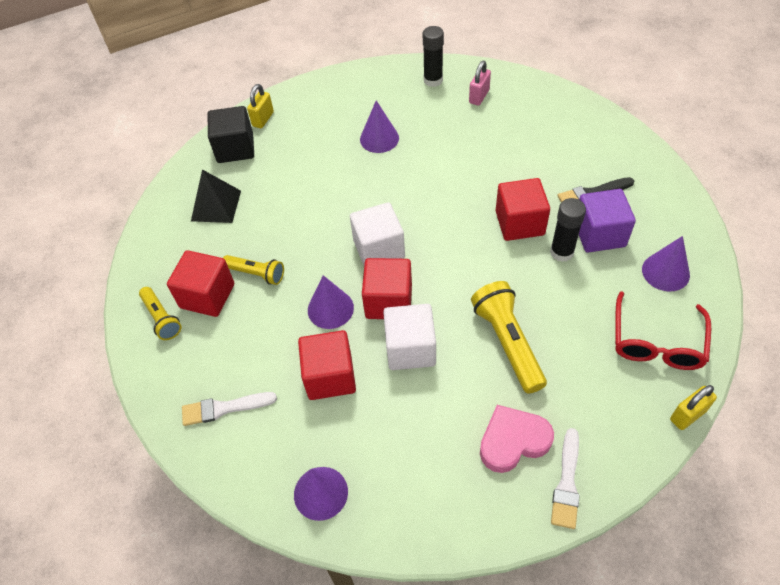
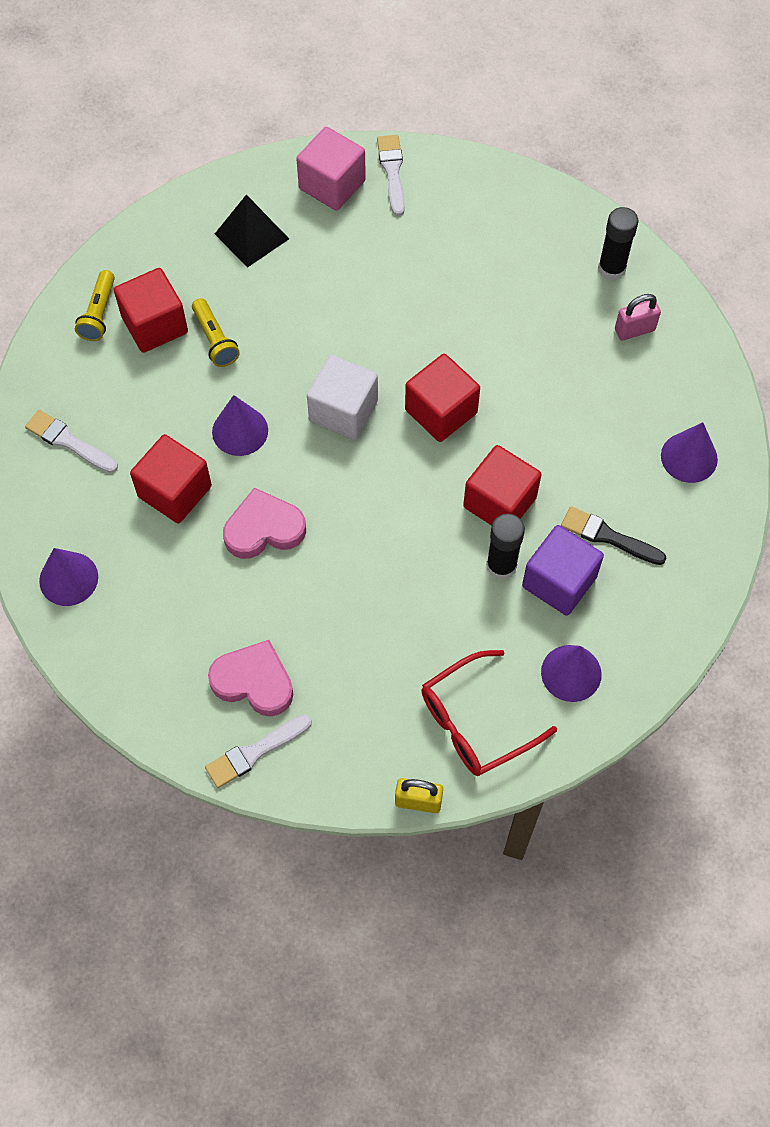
camera: 40 degrees right, 10 degrees up
black cube [208,106,254,163] -> pink cube [296,127,366,211]
yellow padlock [247,84,274,128] -> white brush [377,135,405,216]
purple cone [360,101,399,153] -> purple cone moved to [661,422,718,483]
red cube [362,258,412,319] -> red cube moved to [405,354,480,442]
white cube [383,304,436,370] -> pink heart [223,488,306,559]
yellow flashlight [471,281,547,394] -> none

